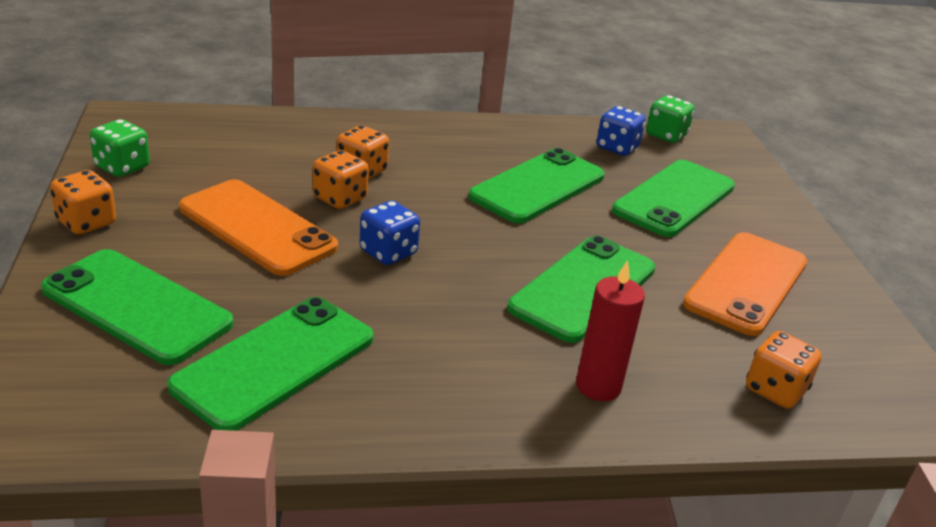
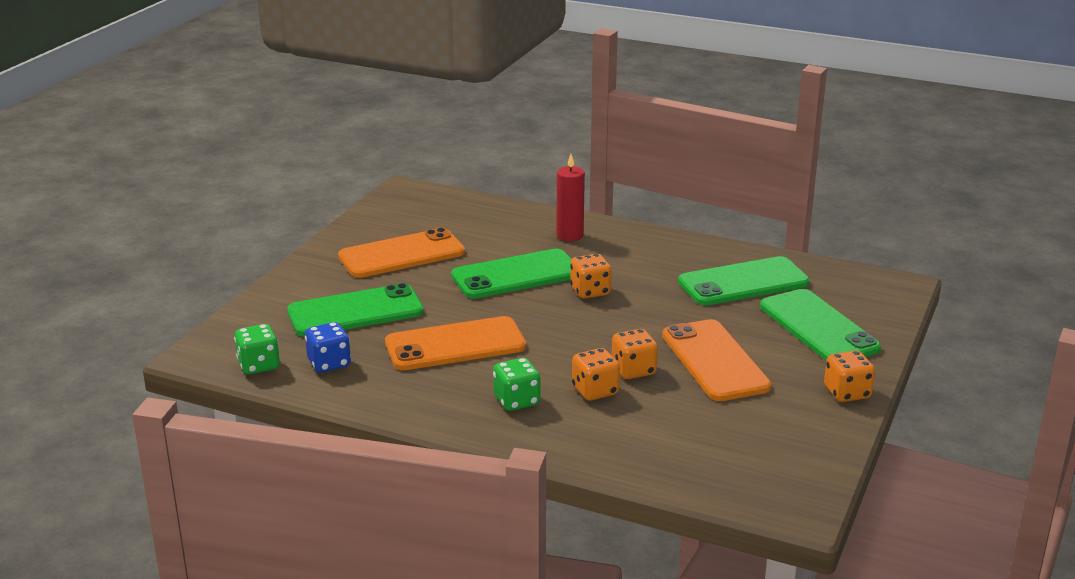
camera: 145 degrees left, 5 degrees down
green dice [90,119,150,177] -> green dice moved to [493,358,541,411]
blue dice [359,201,420,265] -> none
green phone [468,148,605,223] -> orange phone [385,316,526,370]
orange dice [746,331,822,409] -> orange dice moved to [570,254,611,299]

